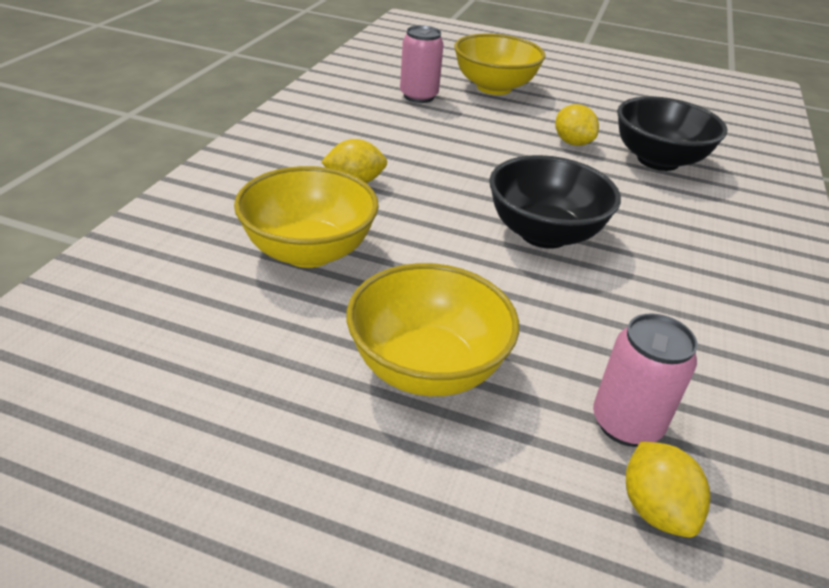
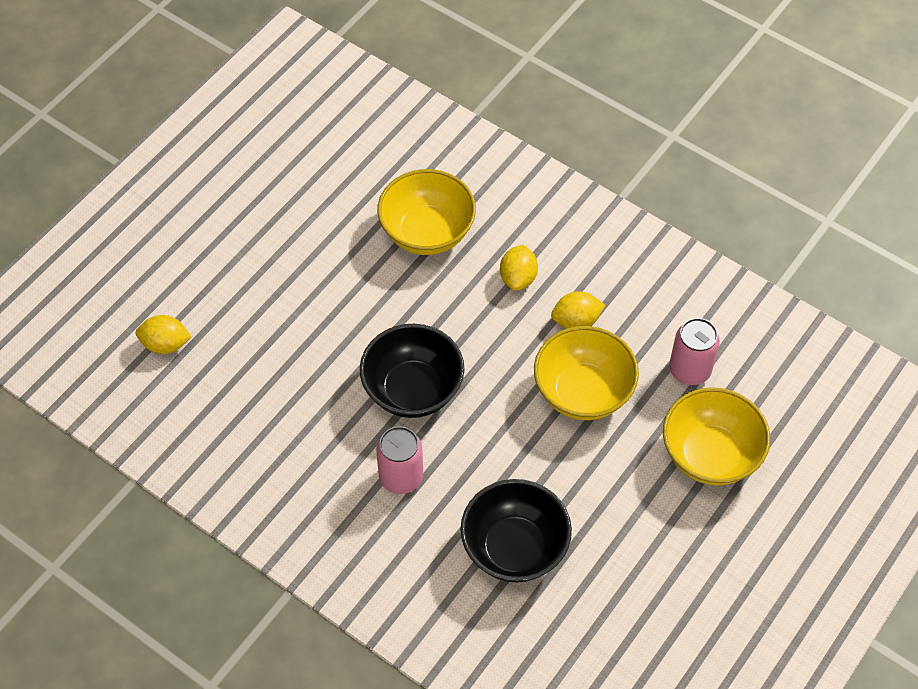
camera: 110 degrees right, 20 degrees up
yellow bowl [346,263,519,396] -> yellow bowl moved to [534,326,639,420]
yellow lemon [555,104,599,146] -> yellow lemon moved to [551,291,605,329]
pink can [593,313,698,447] -> pink can moved to [376,426,423,494]

